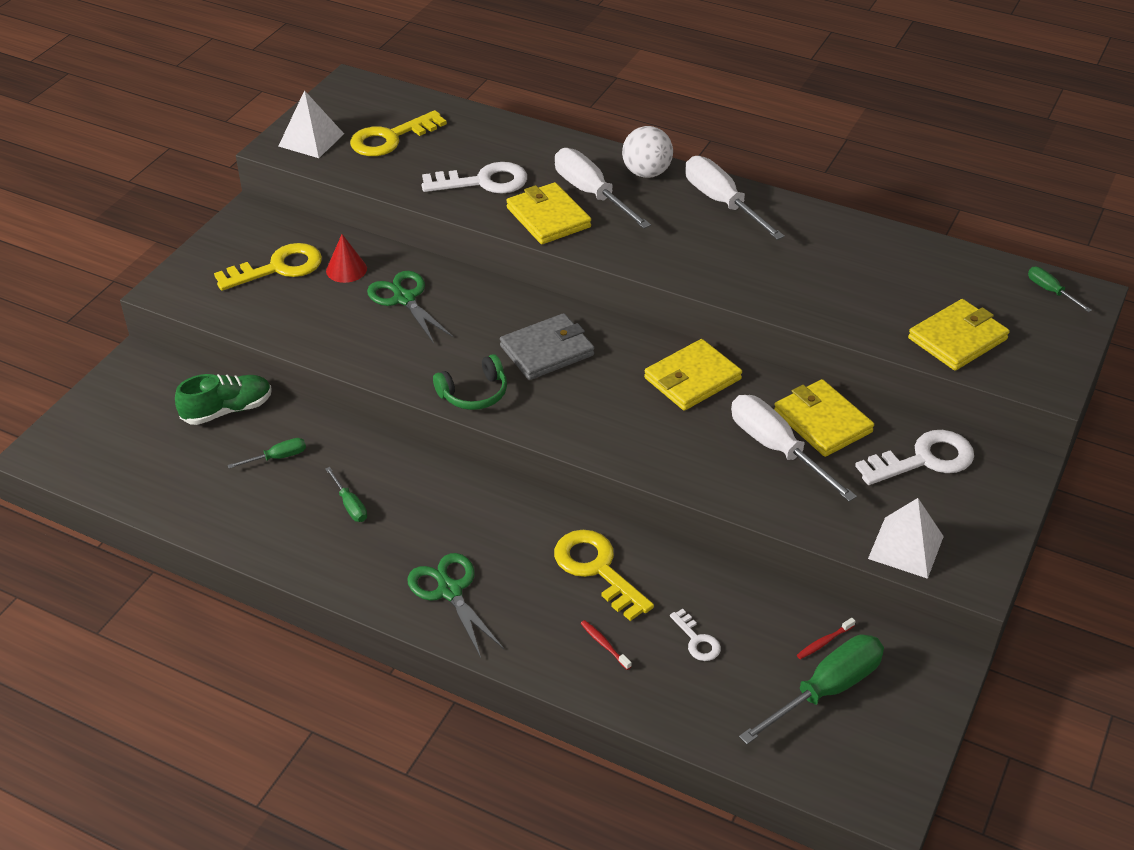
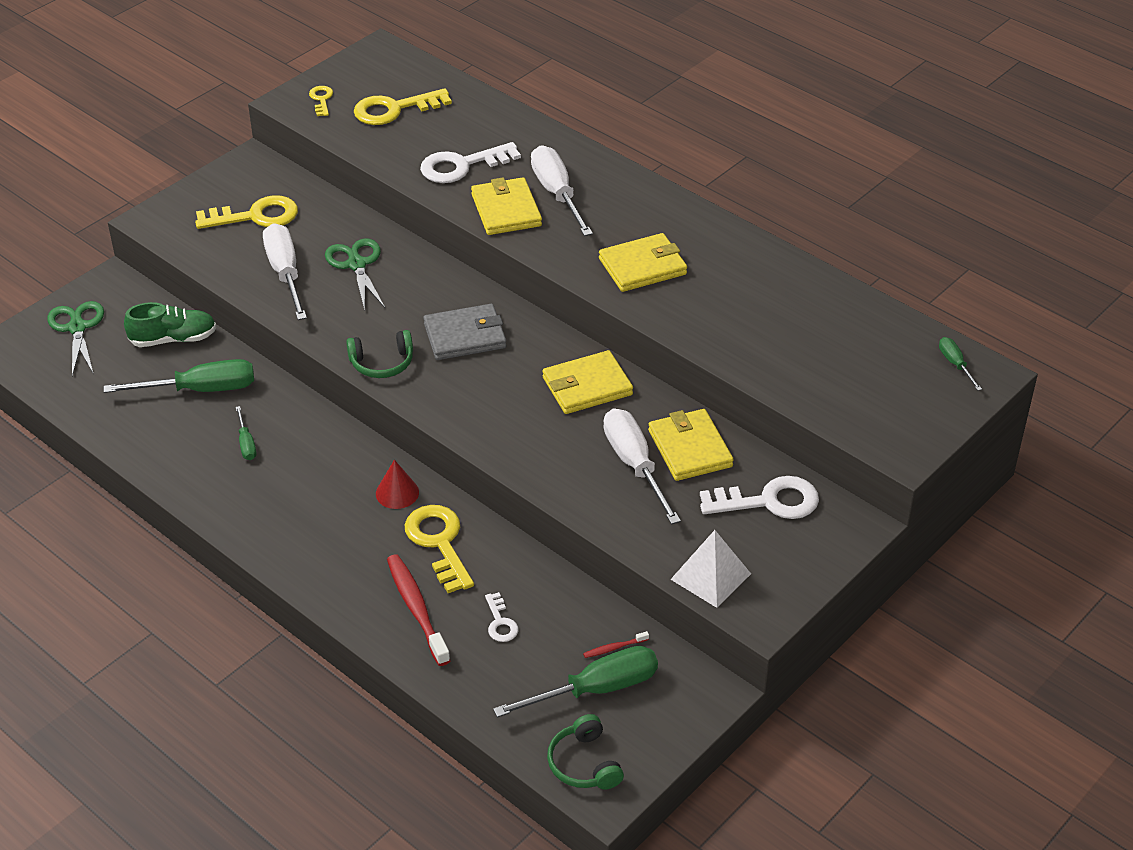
camera: 15 degrees right, 0 degrees up
green screwdriver [227,438,306,469] -> green screwdriver [104,359,254,393], size x2.03
white pyramid [279,90,344,158] -> yellow key [309,86,333,116]
red cone [326,234,367,283] -> red cone moved to [376,460,419,509]
green scissors [407,553,504,658] -> green scissors moved to [47,301,104,376]
white key [422,162,527,194] -> white key turned 150 degrees clockwise [420,142,521,183]
red toothbrush [580,620,632,670] -> red toothbrush [387,554,450,666], size x2.21
white ball [622,126,673,178] -> none
white screwdriver [685,156,785,240] -> white screwdriver moved to [263,223,307,320]
yellow wallet [908,299,1010,371] -> yellow wallet moved to [599,233,687,292]
none -> green headphones [547,714,624,790]

